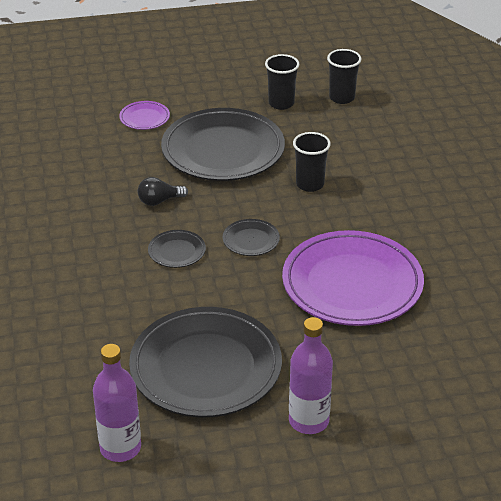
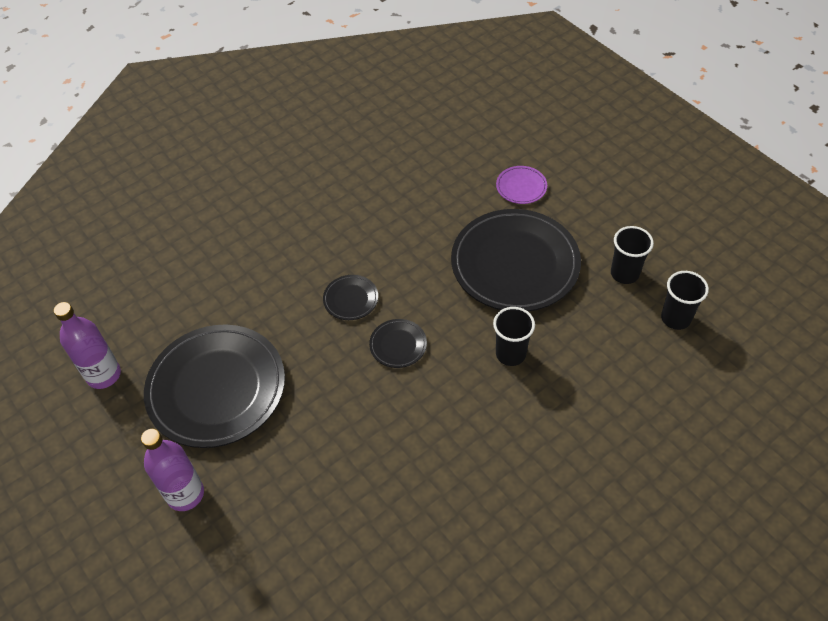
camera: 65 degrees right, 15 degrees up
black light bulb [138,177,188,206] -> none
purple plate [282,230,424,326] -> none

